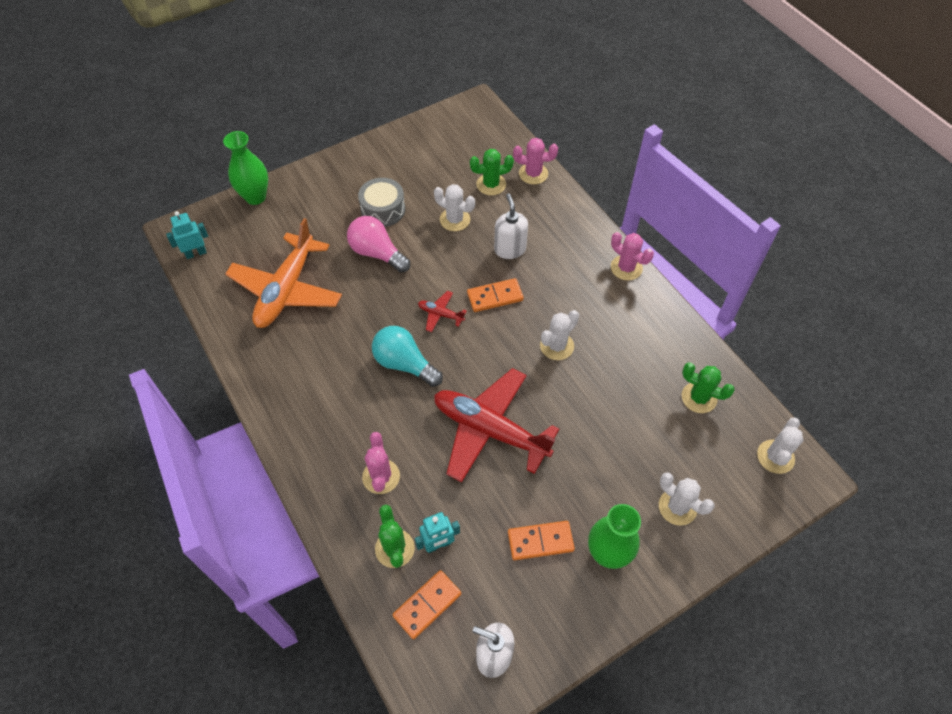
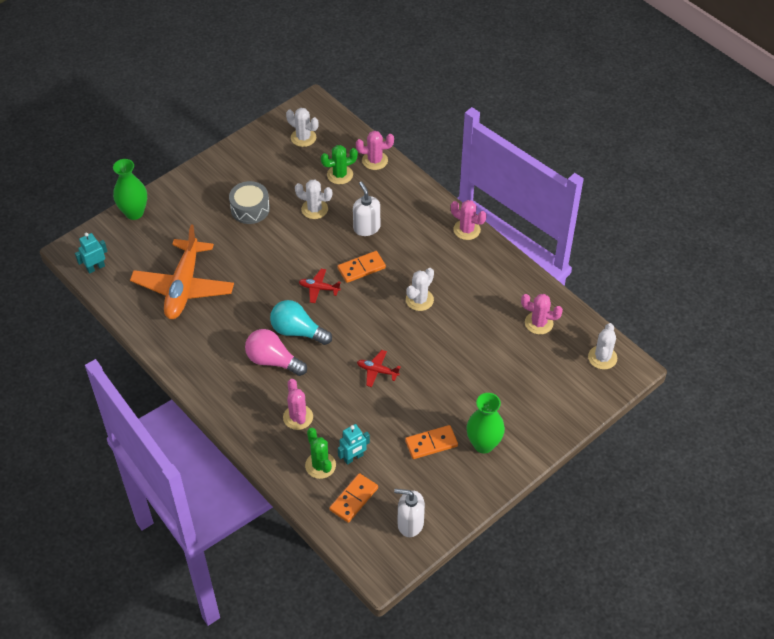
camera: 10 degrees left, 5 degrees down
pink light bulb [347,216,410,273] -> pink light bulb moved to [245,329,307,376]
red plane [434,368,559,482] -> red plane [357,350,401,387], size x0.42
white cactus [659,472,715,526] -> white cactus moved to [286,108,319,147]
green cactus [682,363,735,413] -> pink cactus [521,294,563,335]

